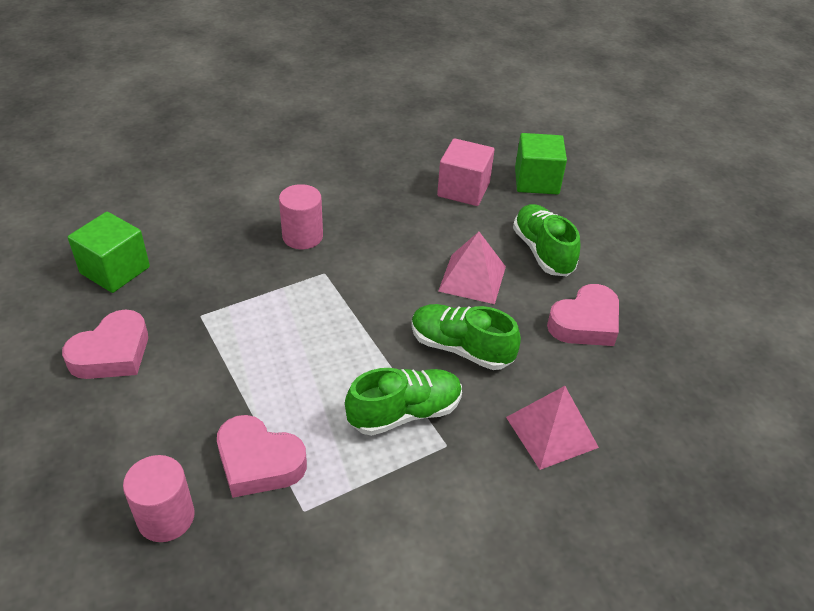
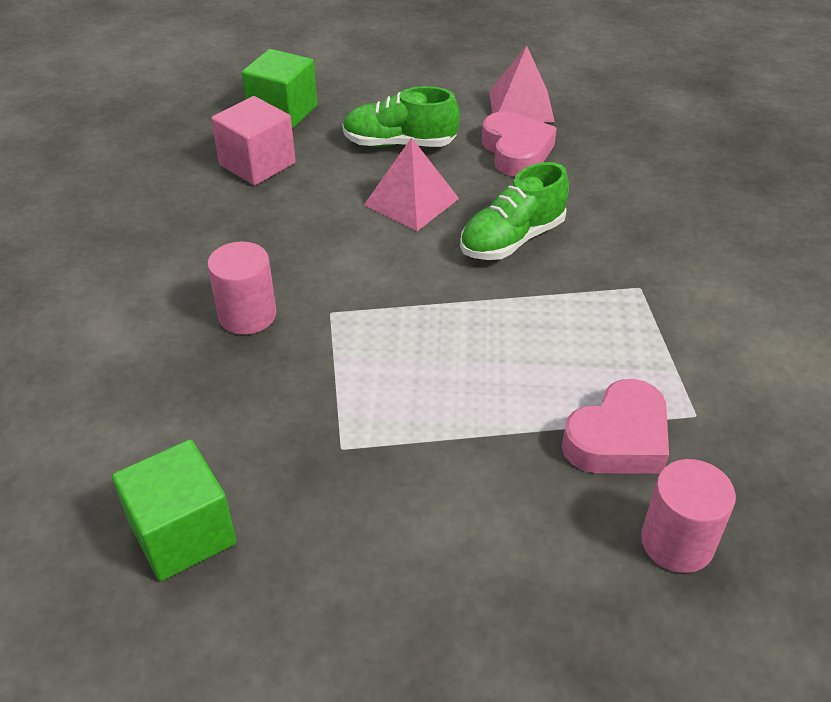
camera: 65 degrees left, 0 degrees up
pink heart [62,310,148,379] -> none
green shoe [345,368,462,436] -> none
pink pyramid [506,386,599,470] -> pink pyramid moved to [489,46,555,122]

